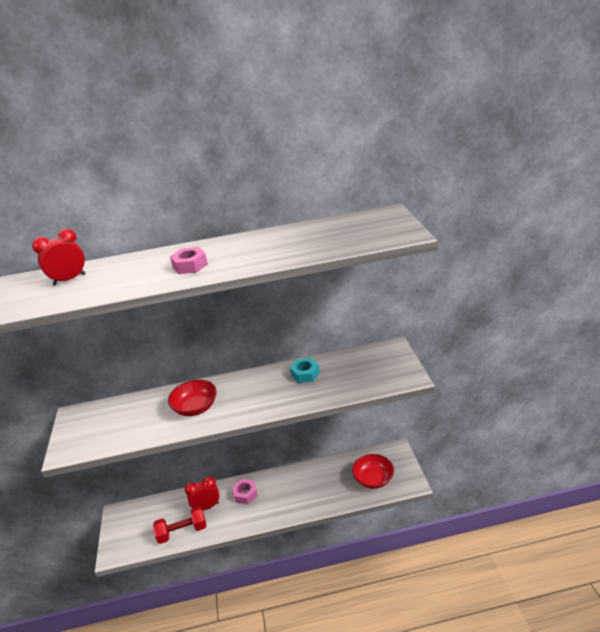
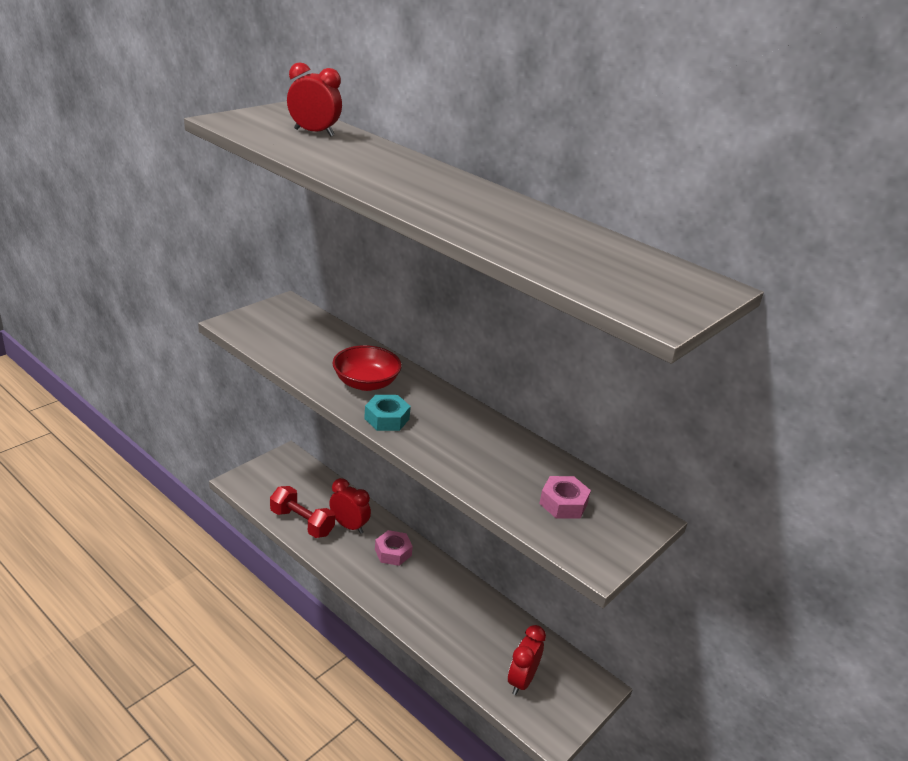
camera: 45 degrees right, 0 degrees up
pink nut [170,247,208,274] -> pink nut moved to [539,476,591,519]
turquoise nut [290,358,320,383] -> turquoise nut moved to [364,395,411,431]
red bowl [352,454,394,489] -> red clock [508,625,546,695]

